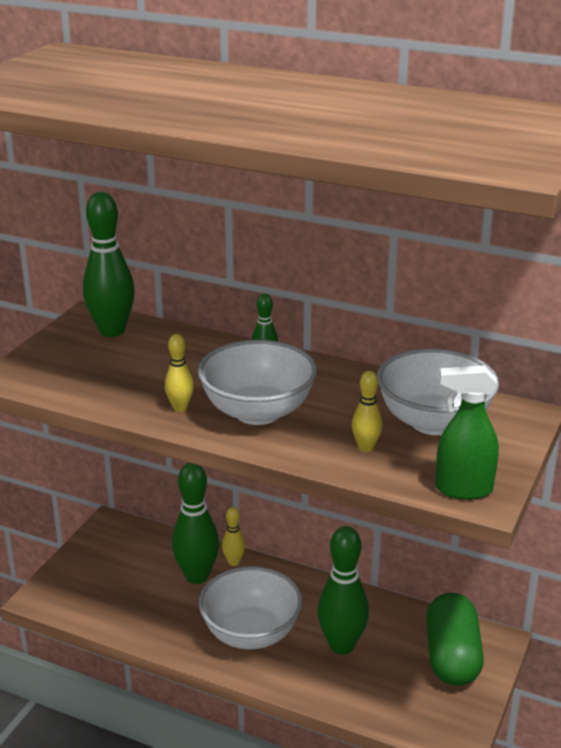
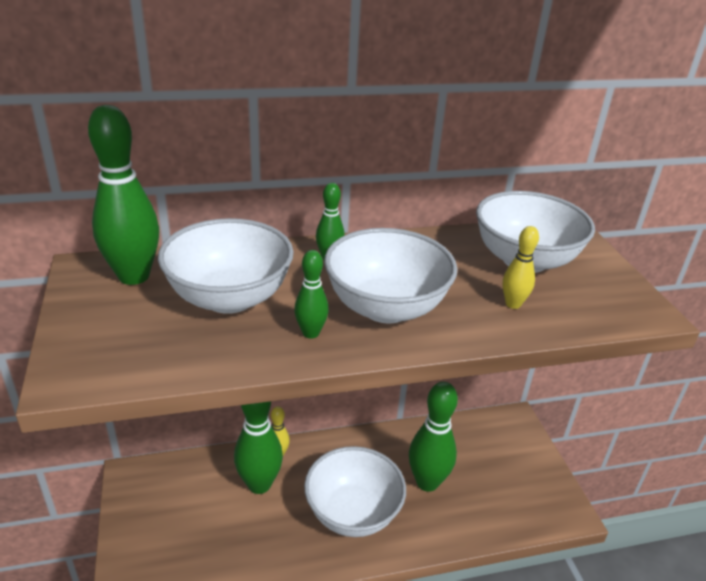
camera: 40 degrees left, 5 degrees up
yellow bowling pin [165,334,194,412] -> green bowling pin [294,250,329,339]
green capsule [426,593,484,686] -> none
green spray bottle [435,366,499,500] -> none
none -> white bowl [158,218,294,314]

